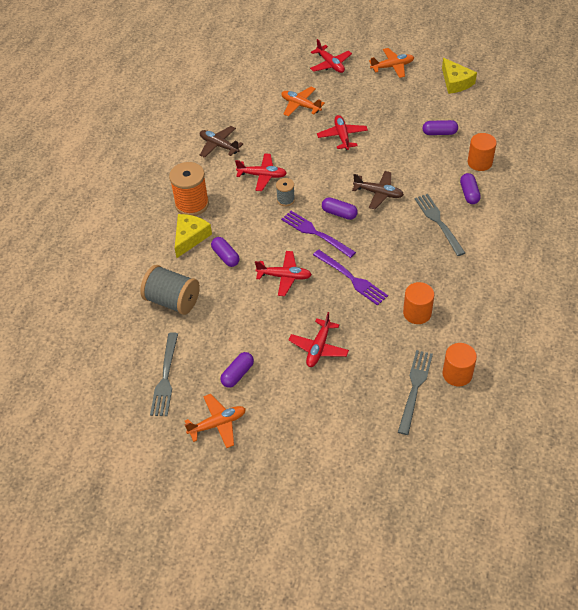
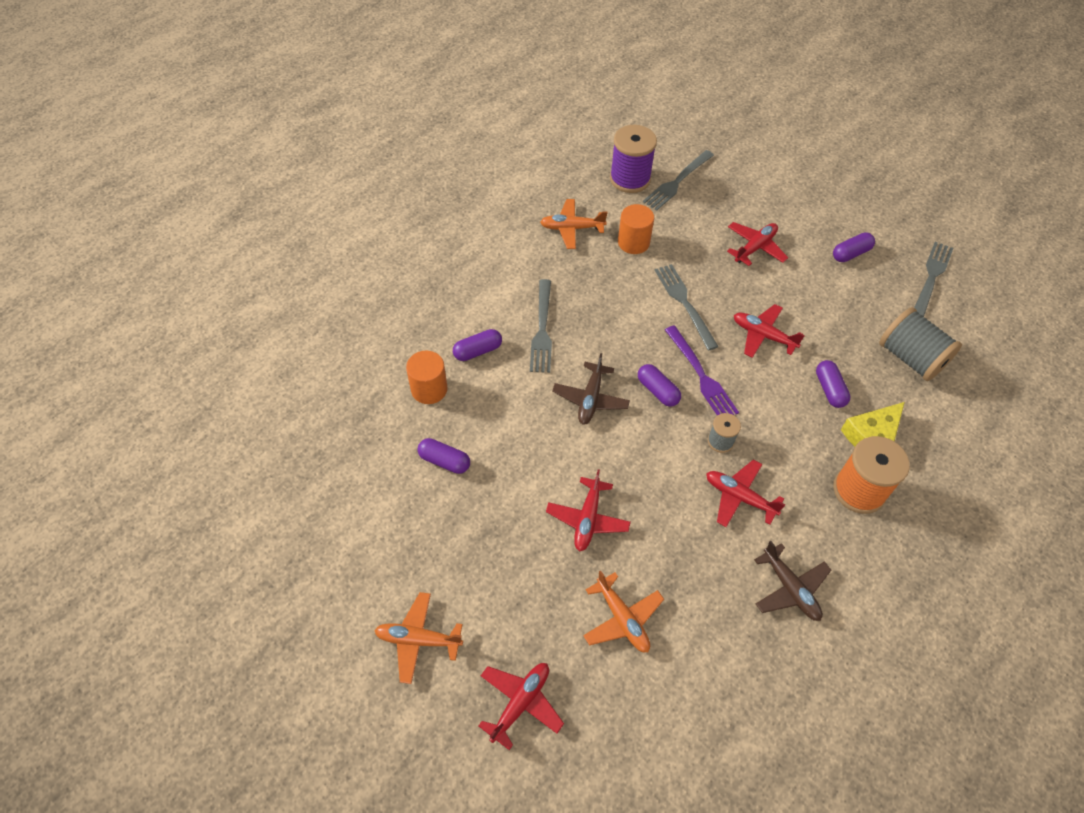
camera: 160 degrees left, 5 degrees up
orange plane [184,394,246,448] -> orange plane moved to [540,199,608,249]
red plane [310,39,352,73] -> red plane turned 45 degrees clockwise [478,663,564,750]
purple fork [313,250,388,306] -> grey fork [655,264,719,351]
brown plane [352,171,404,209] -> brown plane turned 120 degrees counterclockwise [552,353,630,425]
yellow cheese [442,58,477,94] -> none
orange cylinder [442,343,477,386] -> purple spool [610,125,657,193]
purple capsule [460,173,481,204] -> purple capsule turned 45 degrees clockwise [453,329,502,361]

